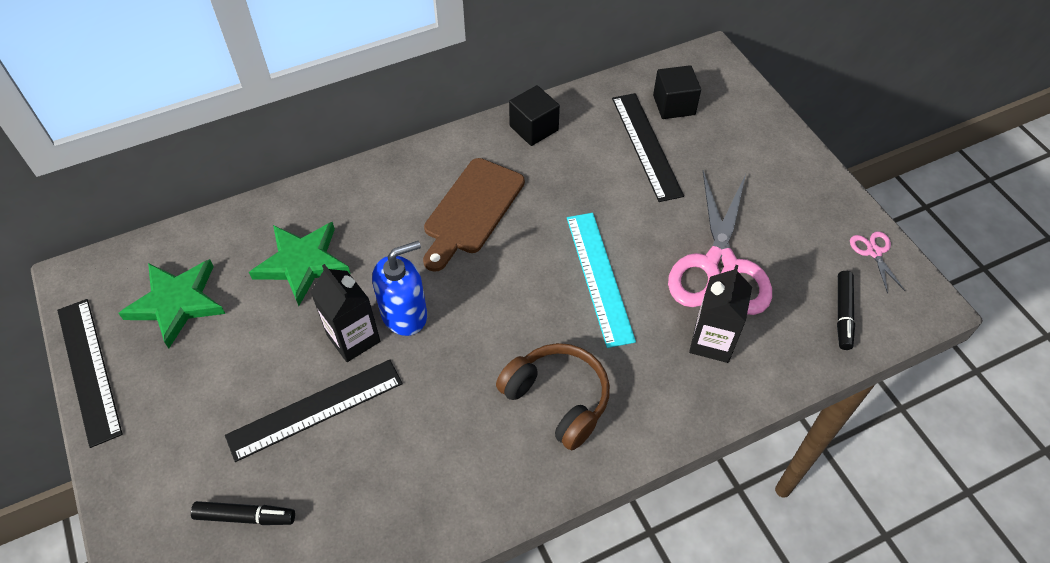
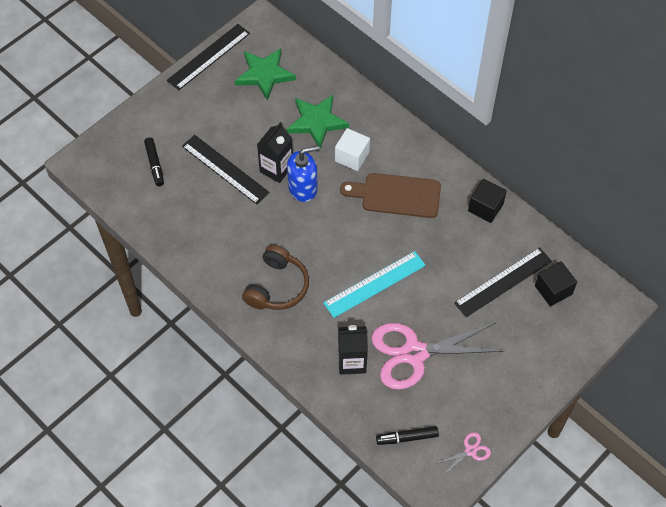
camera: 70 degrees right, 5 degrees up
blue soap dispenser [372,241,427,336] -> blue soap dispenser turned 60 degrees counterclockwise [287,145,320,202]
none -> white cube [335,128,370,171]

